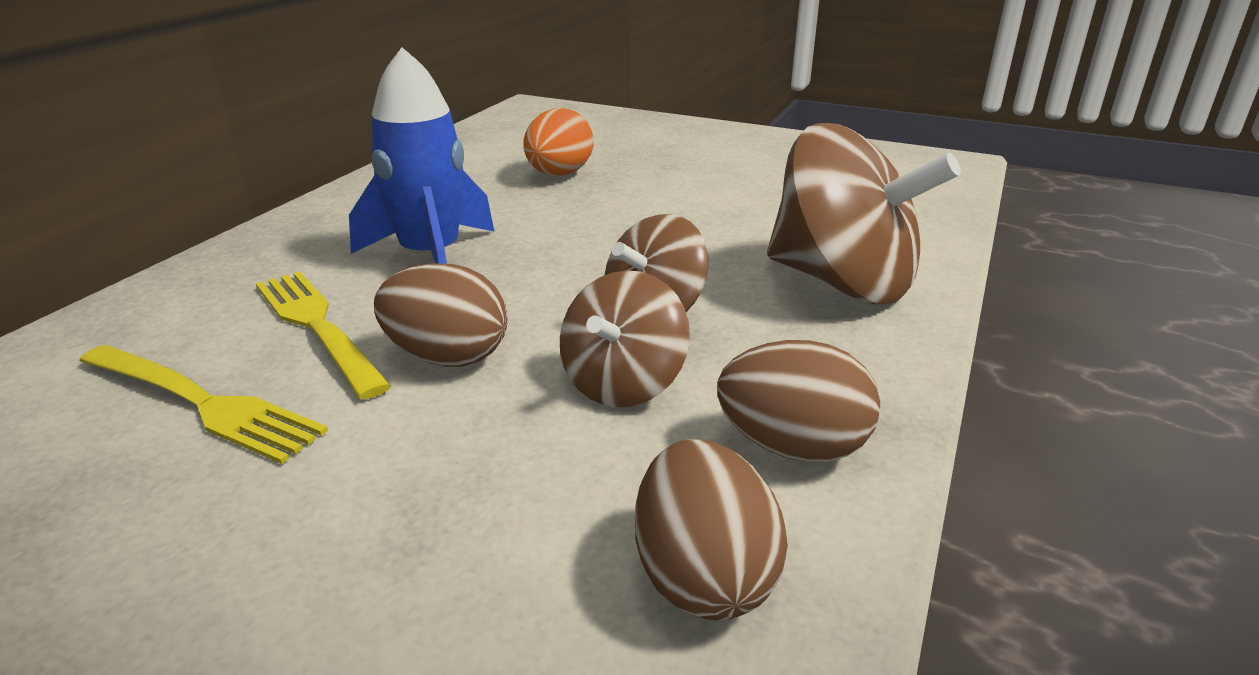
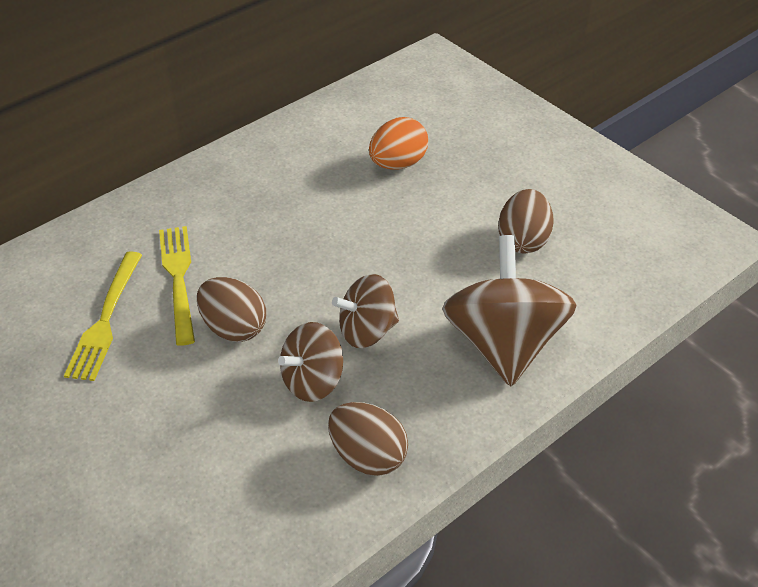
camera: 25 degrees right, 15 degrees up
yellow fork [79,345,328,464] -> yellow fork turned 45 degrees clockwise [64,251,142,381]
blue rocket [349,47,495,264] -> none
brown egg [635,439,788,620] -> brown egg moved to [498,189,554,254]
brown spinning top [767,123,961,304] -> brown spinning top turned 150 degrees counterclockwise [442,235,577,386]

